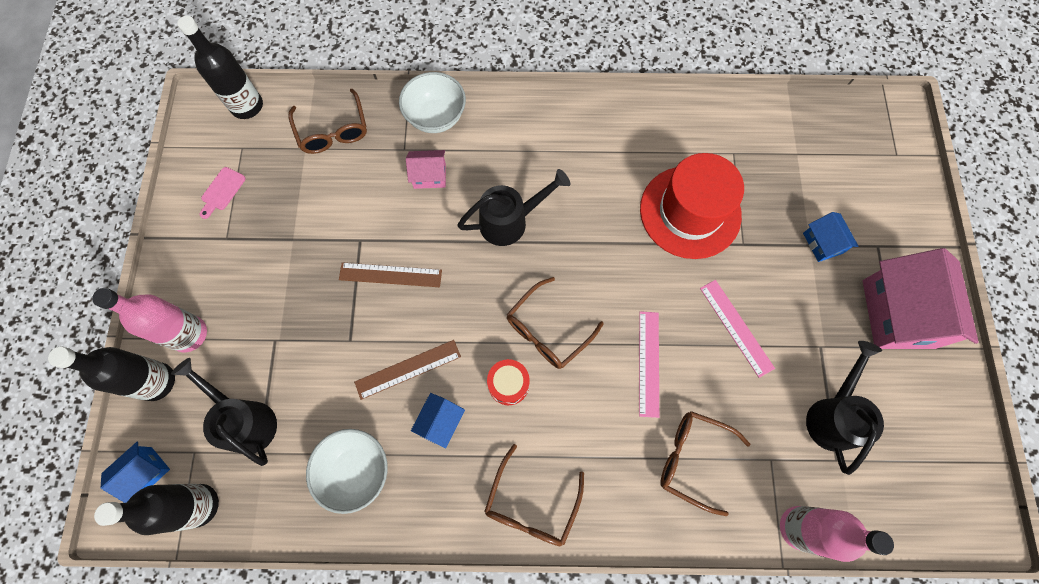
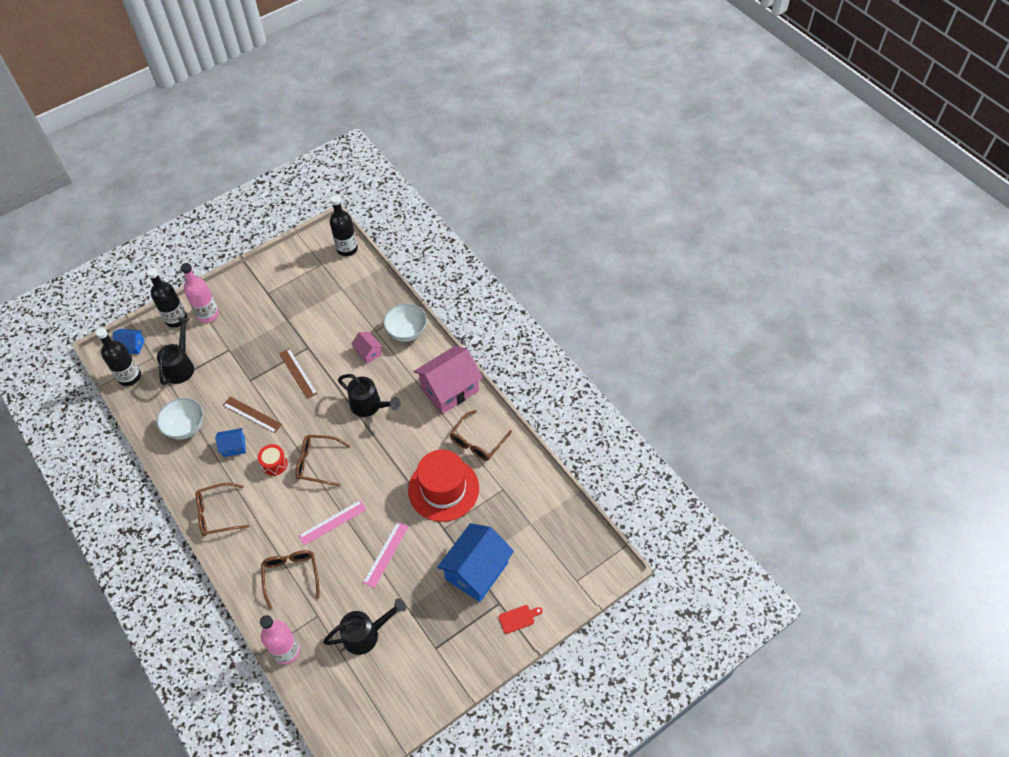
camera: 55 degrees right, 15 degrees down
pink cutting board [199,167,246,219] -> none
brown glasses [289,89,367,154] -> brown glasses moved to [450,410,512,461]
blue house [803,212,859,262] -> blue house [437,523,514,602], size x2.08
pink house [863,248,979,349] -> pink house moved to [414,346,483,414]
none -> red cutting board [499,605,543,634]

